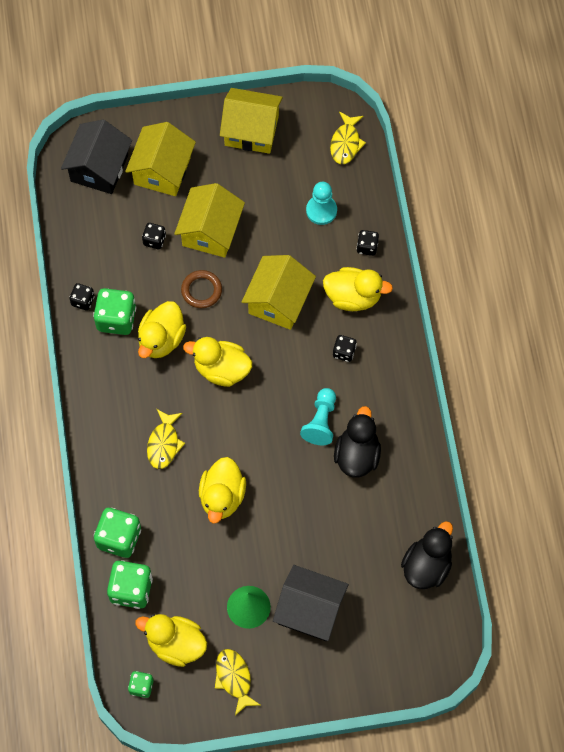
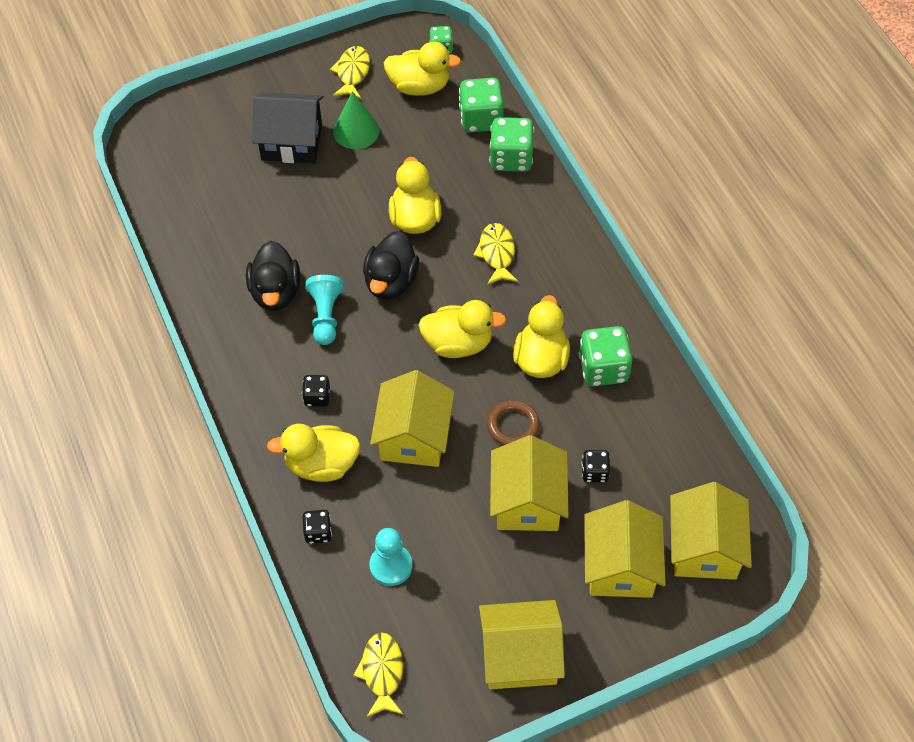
camera: 165 degrees right, 10 degrees down
black house [61,120,132,194] -> yellow house [670,482,752,580]
black dice [69,283,95,311] -> none
yellow fish [215,649,260,715] -> yellow fish turned 135 degrees counterclockwise [330,46,370,99]
black duck [401,521,453,589] -> black duck moved to [363,231,419,300]

